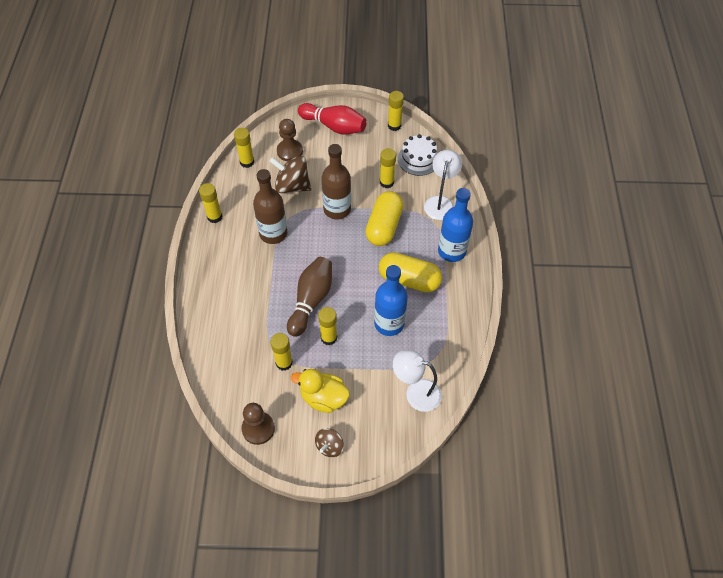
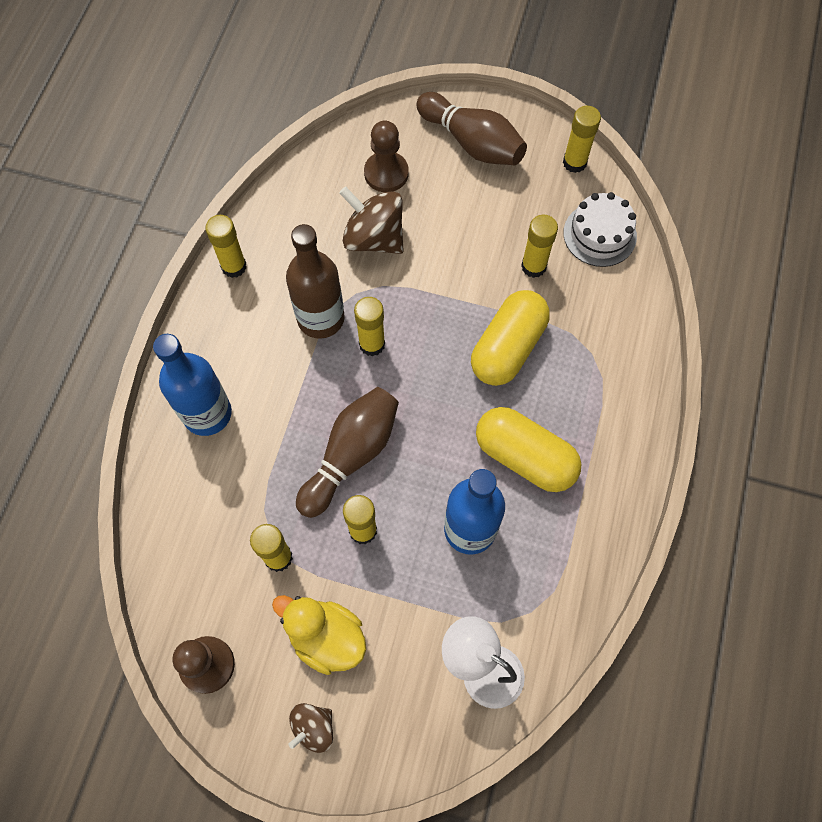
camera: 15 degrees right, 10 degrees up
yellow glue stick [234,128,254,168] -> yellow glue stick moved to [354,297,385,356]
red bowling pin [298,103,367,135] -> brown bowling pin [417,92,527,165]
brown bottle [321,144,351,220] -> none
white lamp [424,150,462,220] -> none
blue bottle [438,188,473,262] -> blue bottle moved to [153,334,232,436]

